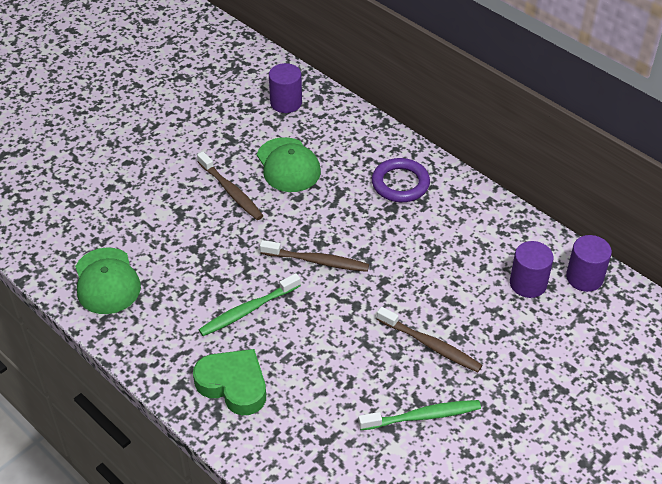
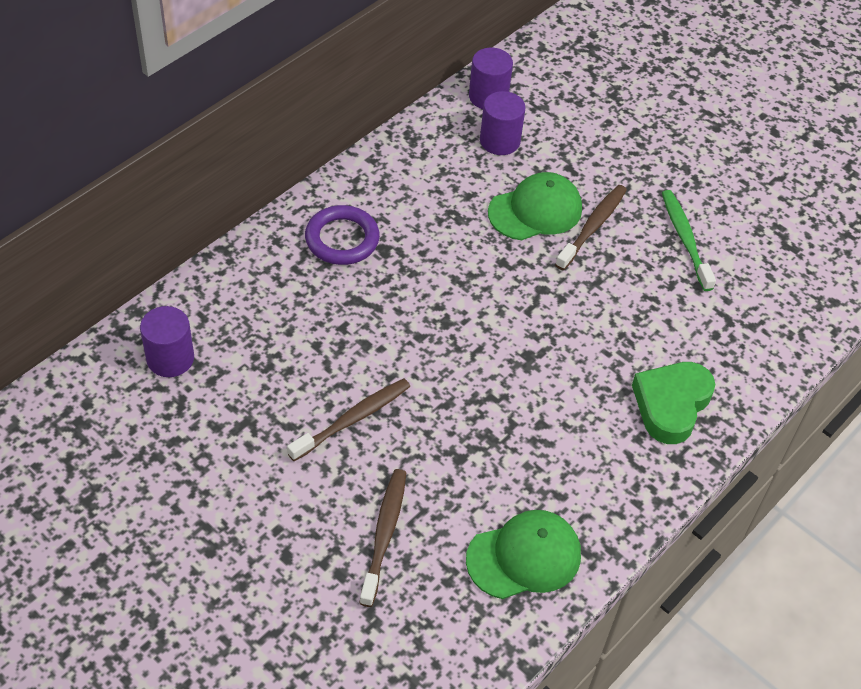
camera: 95 degrees left, 5 degrees up
green toothbrush [199,273,301,336] -> none
green cap [257,137,321,192] -> green cap moved to [488,172,582,240]
brown toothbrush [260,240,369,272] -> brown toothbrush moved to [359,469,406,607]

